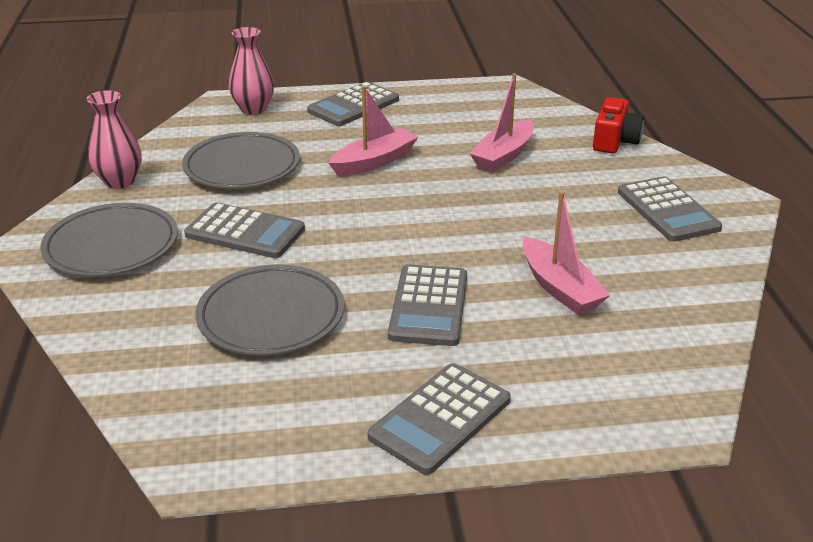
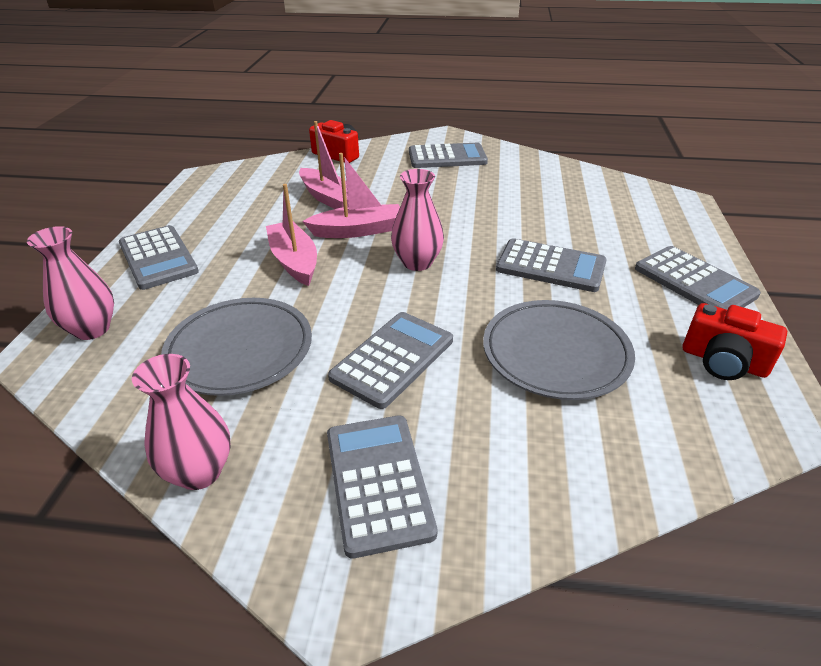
camera: 75 degrees left, 5 degrees up
grey plate [40,203,178,277] -> grey calculator [327,415,438,559]
pink boat [523,191,610,315] -> pink boat moved to [302,153,400,238]
none -> pink vase [391,169,444,271]
none -> red camera [683,303,787,380]

